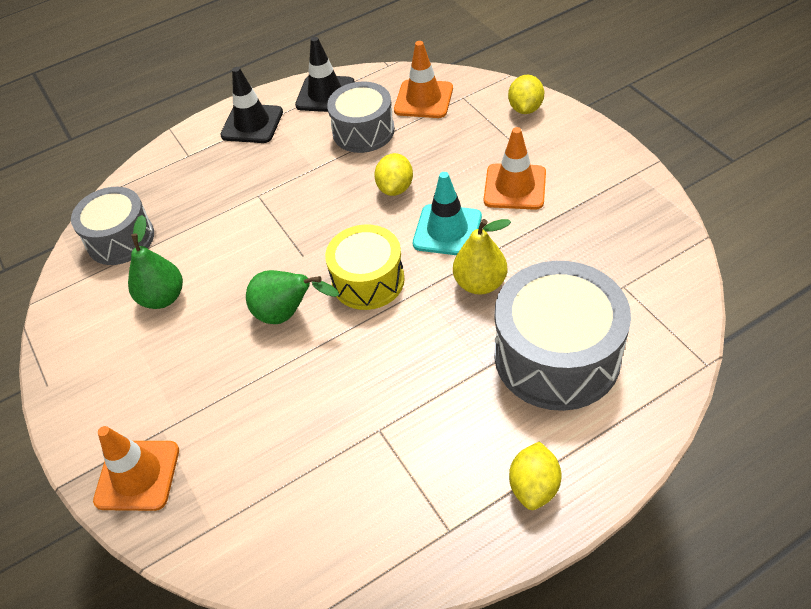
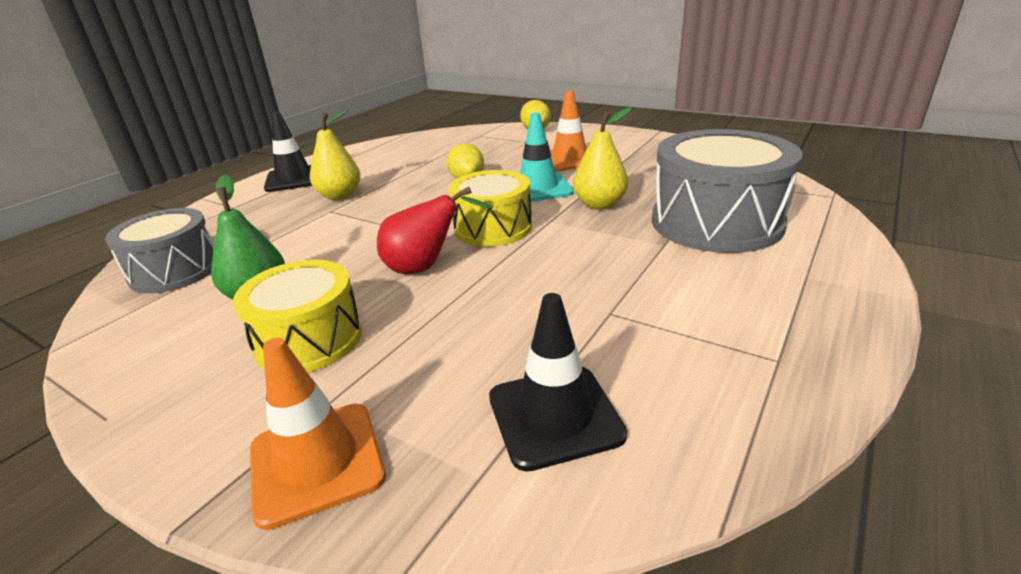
camera: 30 degrees left, 20 degrees down
green pear [246,270,339,324] -> red pear [377,187,493,274]
black traffic cone [295,37,355,112] -> black traffic cone moved to [489,293,627,472]
grey drum [327,82,395,153] -> none
orange traffic cone [394,41,453,118] -> none
yellow lemon [509,441,561,510] -> none
none -> yellow drum [233,260,362,372]
none -> yellow pear [310,110,361,200]

